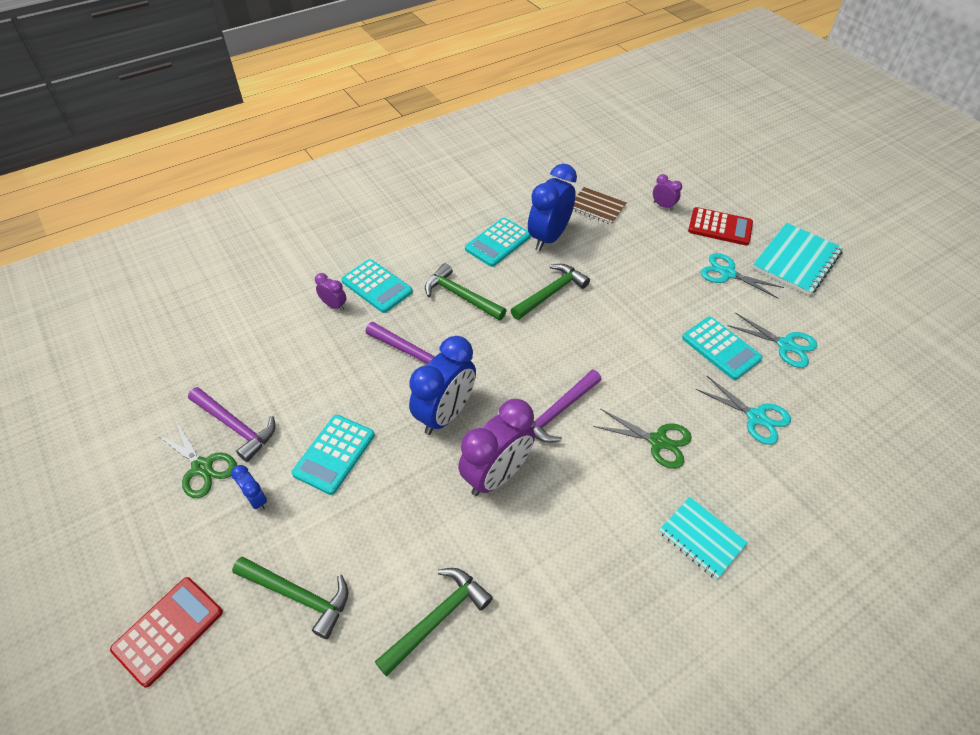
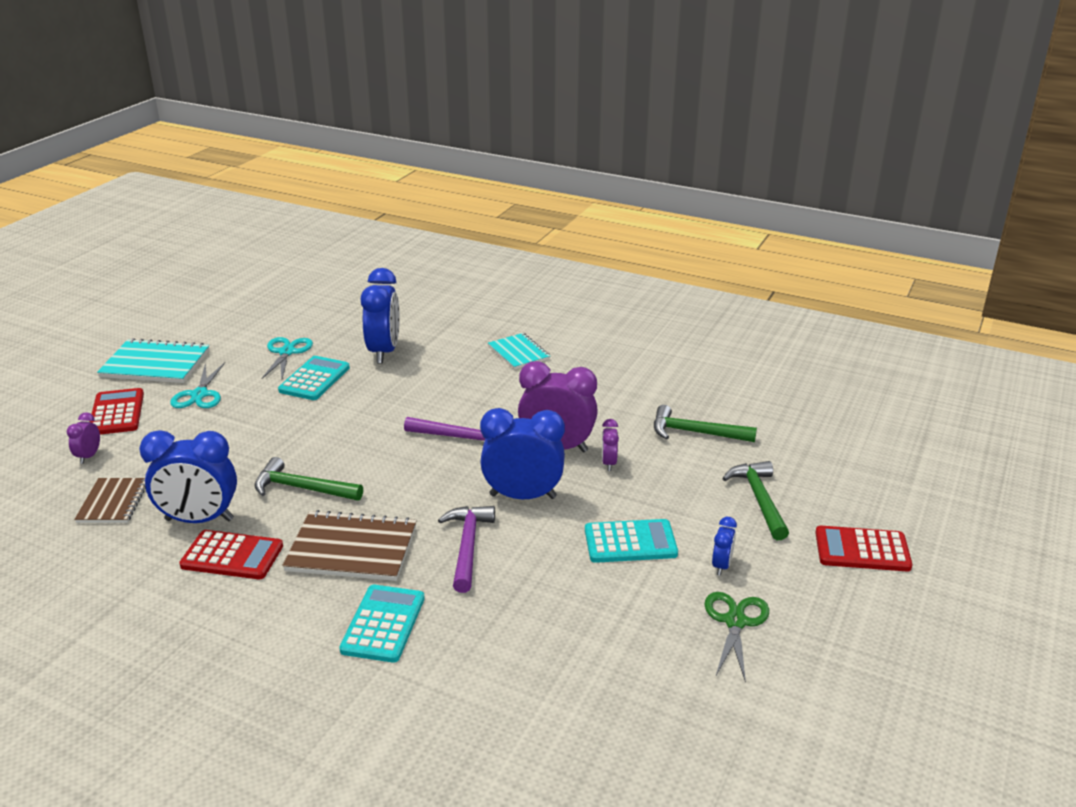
camera: 120 degrees left, 20 degrees down
purple hammer [188,387,275,462] -> none
purple clock [315,273,346,311] -> purple clock moved to [602,419,619,471]
green hammer [425,263,507,320] -> brown notebook [282,510,417,581]
turquoise calculator [465,218,531,267] -> red calculator [179,530,283,579]
green scissors [593,409,692,469] -> none
turquoise notebook [659,497,748,580] -> turquoise notebook turned 45 degrees counterclockwise [488,333,550,369]
turquoise scissors [696,376,791,445] -> blue clock [361,268,400,363]

